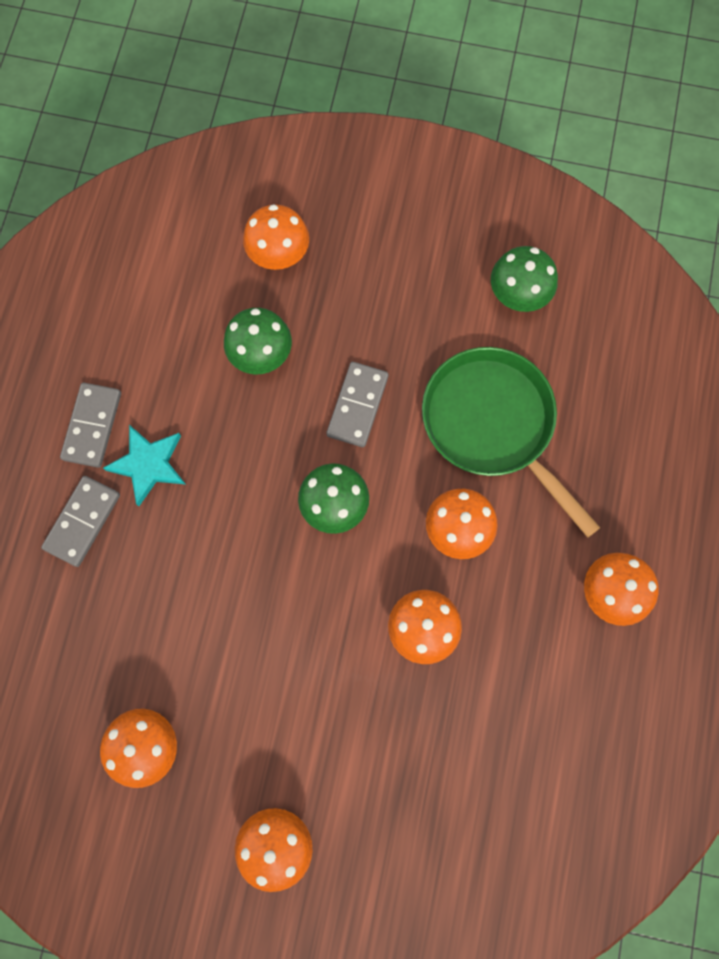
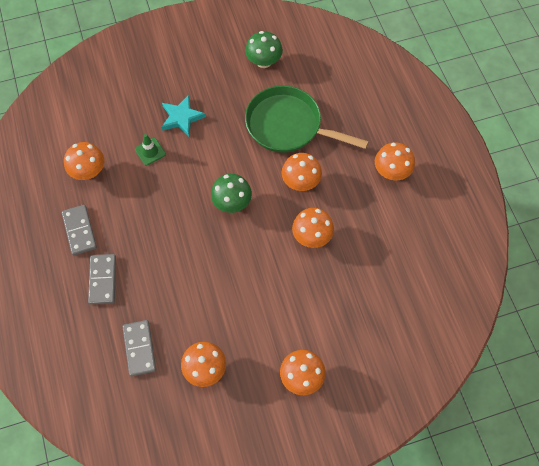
camera: 30 degrees left, 10 degrees down
turquoise star [103,425,185,506] -> turquoise star moved to [161,95,206,137]
green mushroom [224,308,292,374] -> green traffic cone [135,134,166,165]
orange mushroom [243,204,309,270] -> orange mushroom moved to [64,142,105,180]
grey domino [327,362,389,447] -> grey domino moved to [123,320,156,376]

